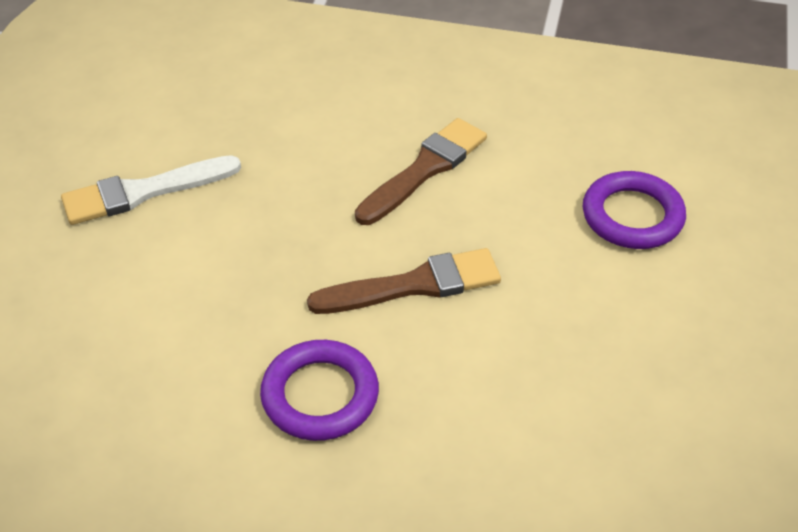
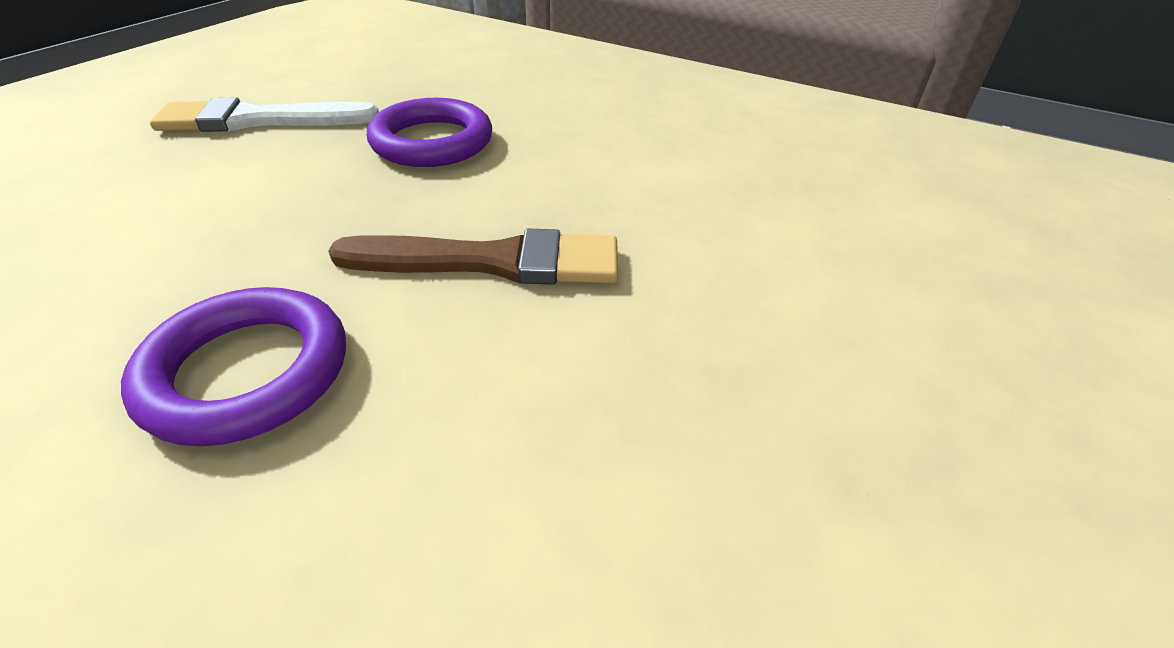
camera: 15 degrees right, 5 degrees down
brown brush [355,118,487,225] -> none
purple ring [583,171,686,249] -> purple ring moved to [367,98,492,167]

